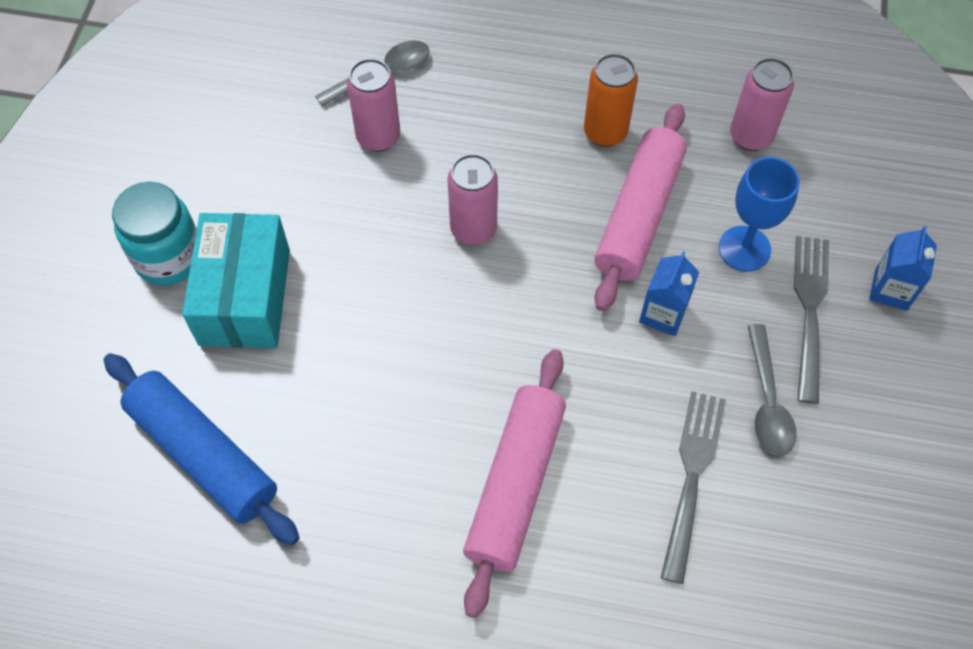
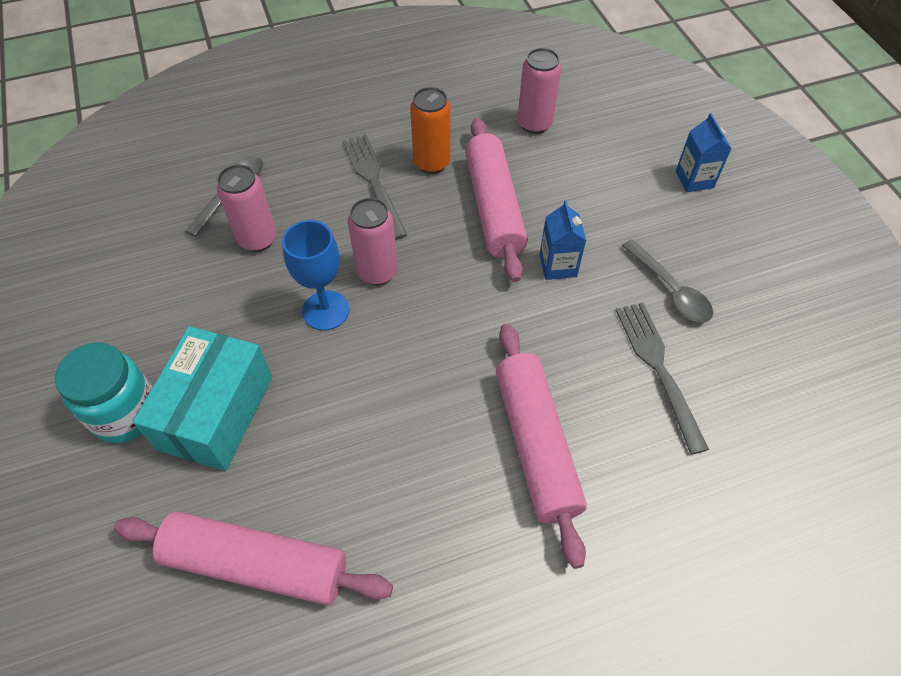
camera: 30 degrees left, 5 degrees down
blue rolling pin [104,353,300,545] -> pink rolling pin [114,512,393,606]
turquoise box [182,213,290,348] -> turquoise box turned 45 degrees clockwise [133,326,272,471]
blue goblet [719,157,800,271] -> blue goblet moved to [282,220,350,330]
grey fork [794,236,829,404] -> grey fork moved to [343,135,407,240]

